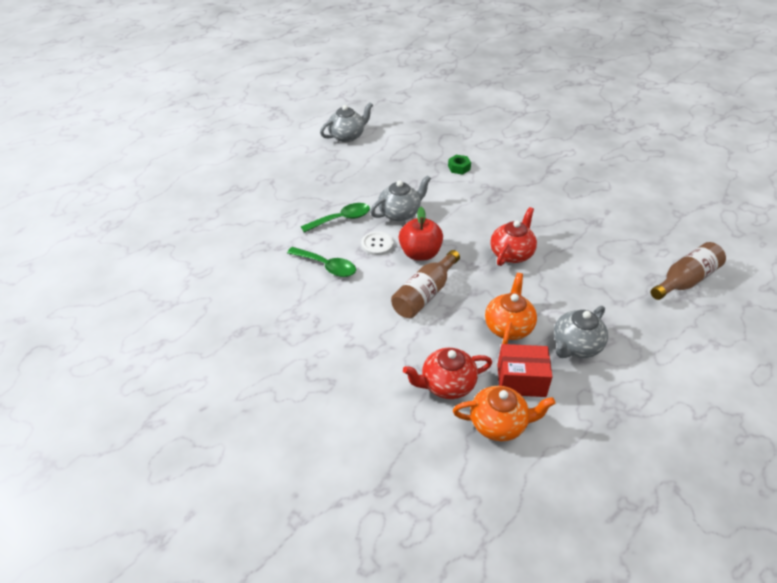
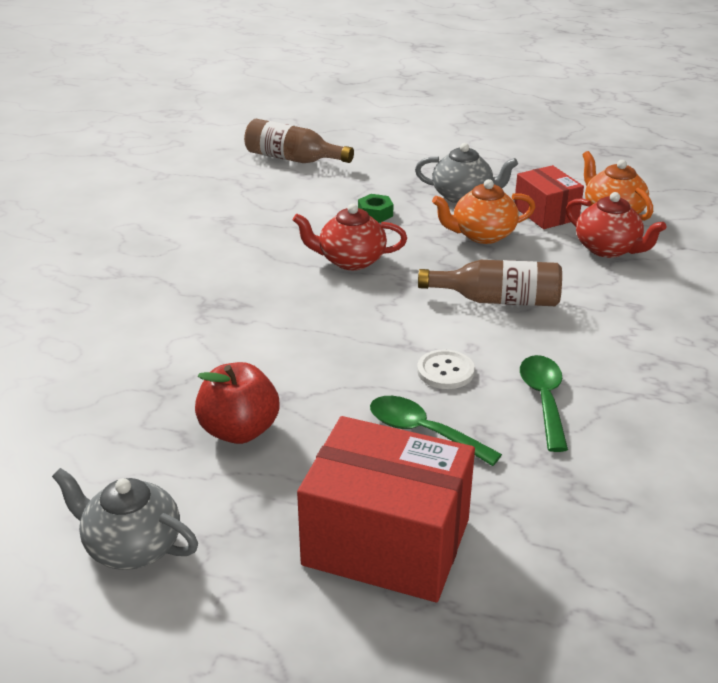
camera: 120 degrees left, 10 degrees down
grey teapot [370,175,431,221] -> none
red apple [399,207,443,261] -> red apple moved to [195,362,279,444]
green nut [448,155,471,175] -> green nut moved to [358,194,393,223]
none -> red box [297,416,475,602]

